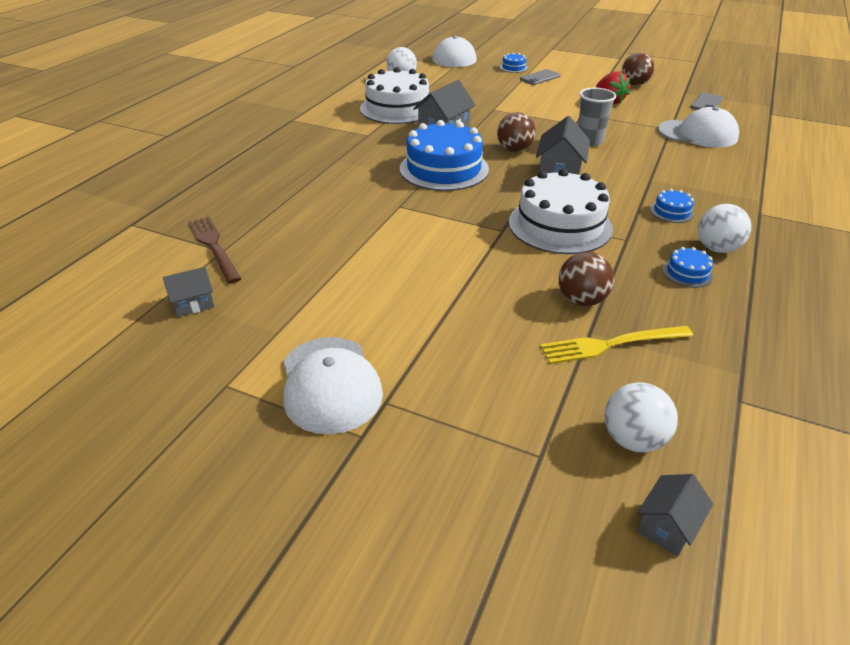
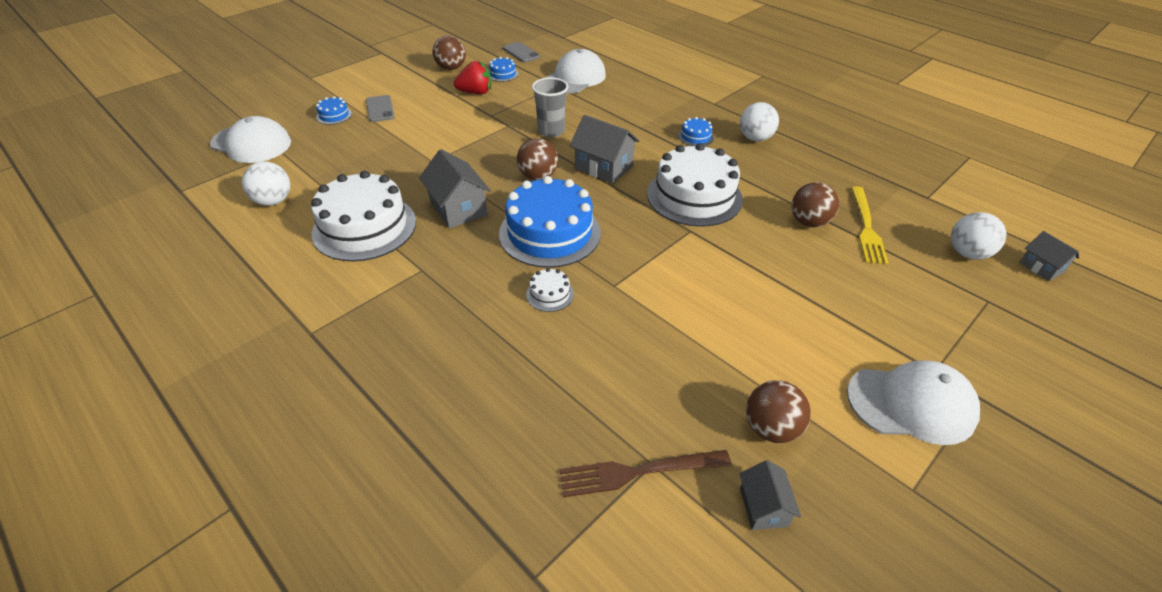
camera: 70 degrees left, 5 degrees up
blue cake [663,247,713,288] -> blue cake moved to [489,57,518,82]
none -> white cake [526,268,574,312]
none -> brown ball [746,380,811,443]

